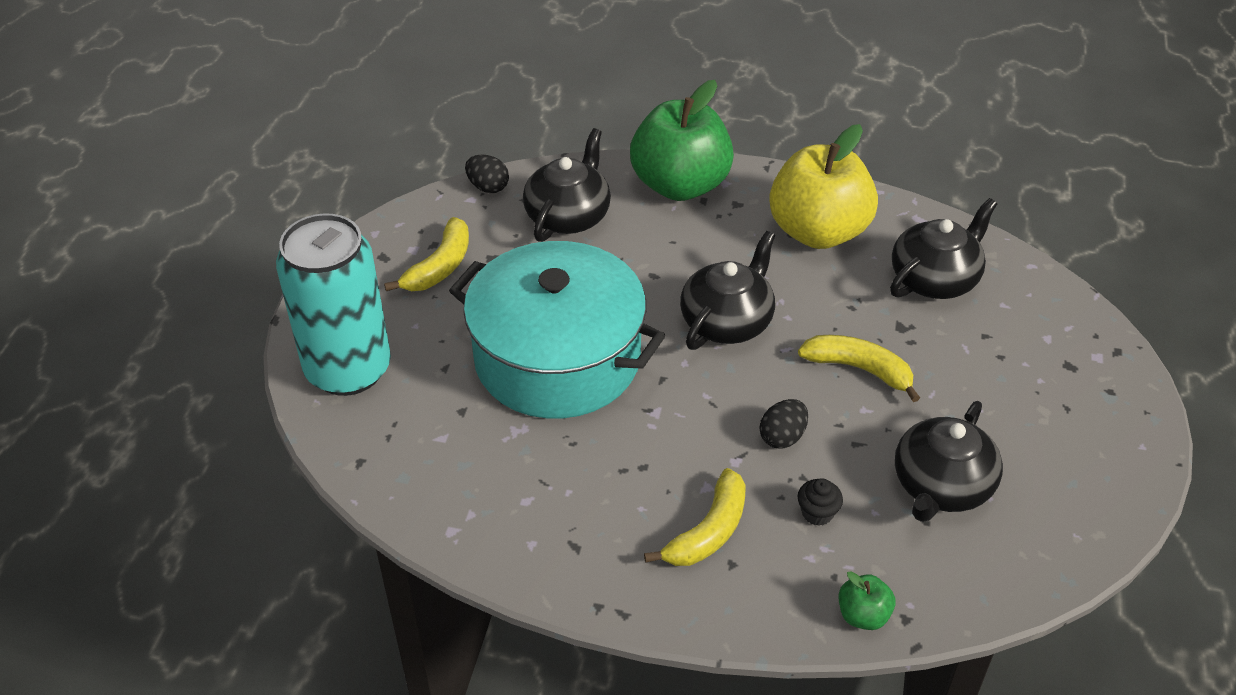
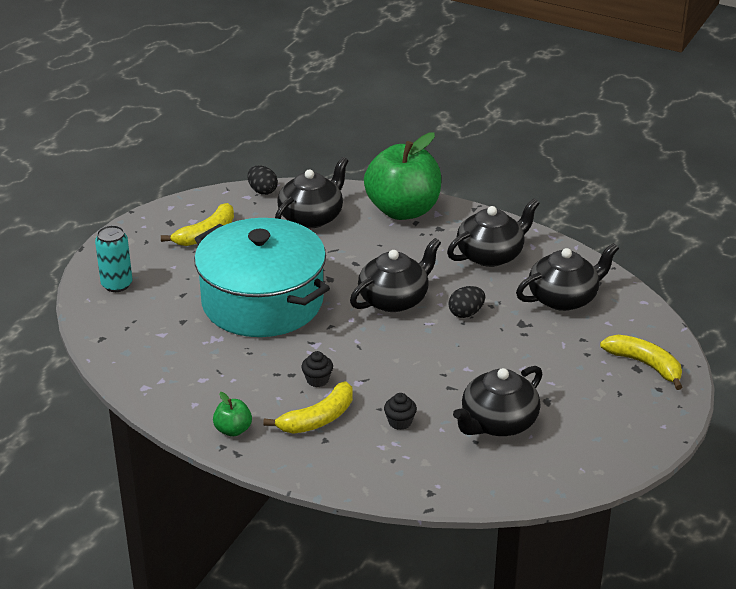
camera: 15 degrees right, 10 degrees down
turquoise can [276,214,391,396] -> turquoise can [95,225,132,292], size x0.50
black egg [760,399,808,449] -> black egg moved to [448,286,485,318]
yellow apple [769,124,878,249] -> black teapot [447,198,540,267]
yellow banana [798,335,920,402] -> yellow banana moved to [600,335,682,390]
green apple [839,571,895,630] -> green apple moved to [213,392,252,437]
none -> black cupcake [301,351,333,387]

